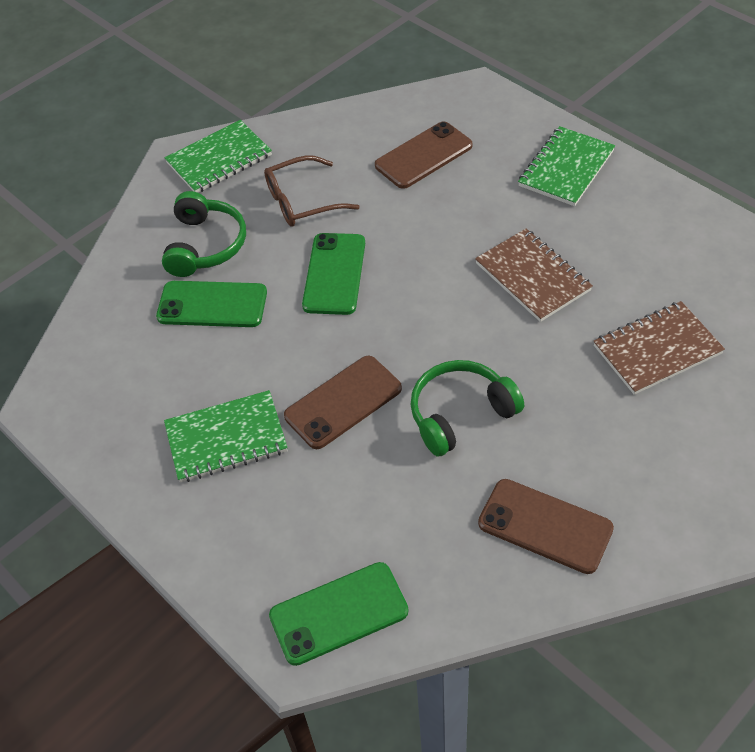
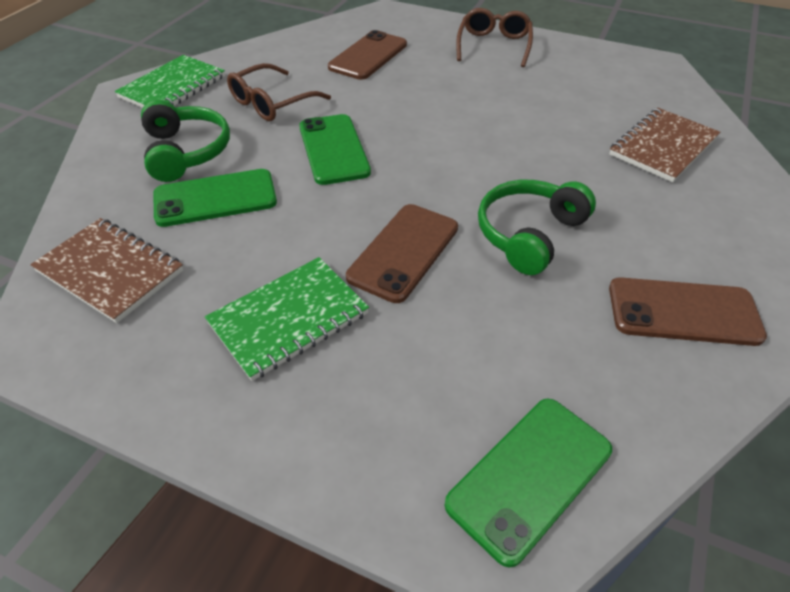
camera: 25 degrees left, 5 degrees down
brown notebook [475,228,593,322] -> brown notebook moved to [30,218,183,323]
green notebook [518,126,615,206] -> brown glasses [456,8,533,67]

